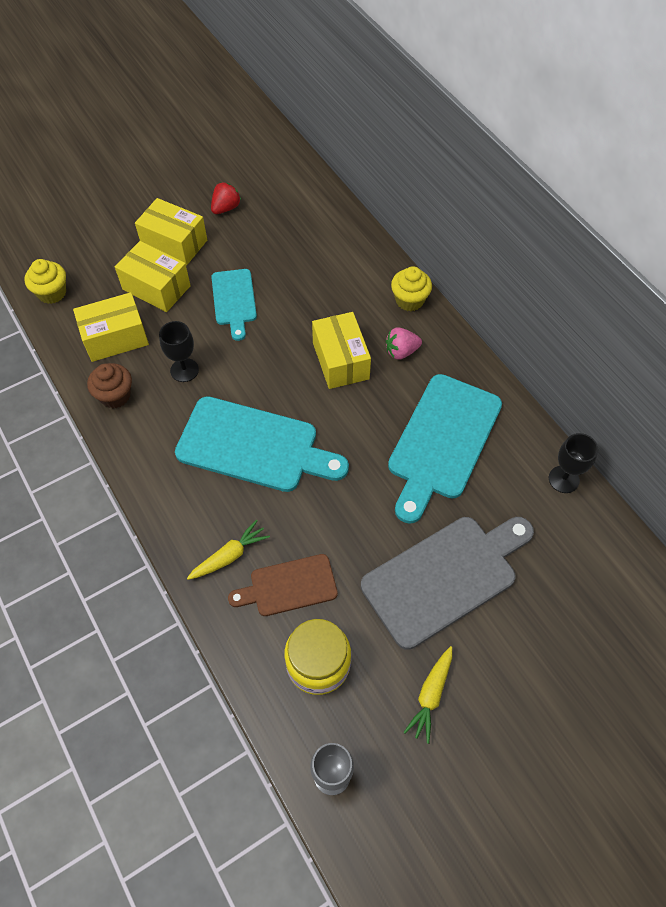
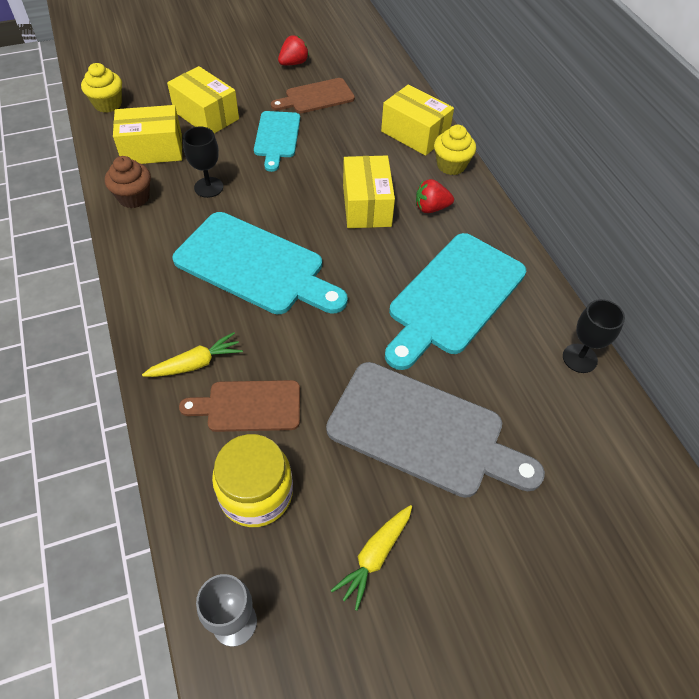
camera: 10 degrees right, 5 degrees down
yellow box [135,198,207,266] -> yellow box moved to [381,84,454,156]
grey cutting board [361,517,534,650] -> grey cutting board turned 45 degrees clockwise [326,362,545,498]
pink strawberry [386,327,422,360] -> red strawberry [416,179,454,213]
none -> brown cutting board [271,78,355,113]

